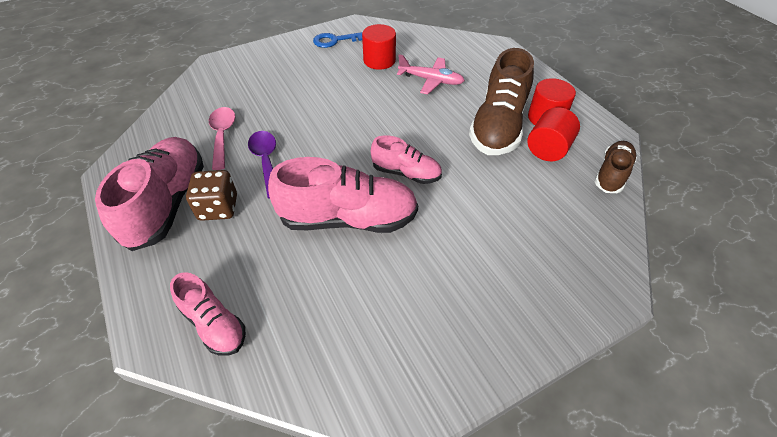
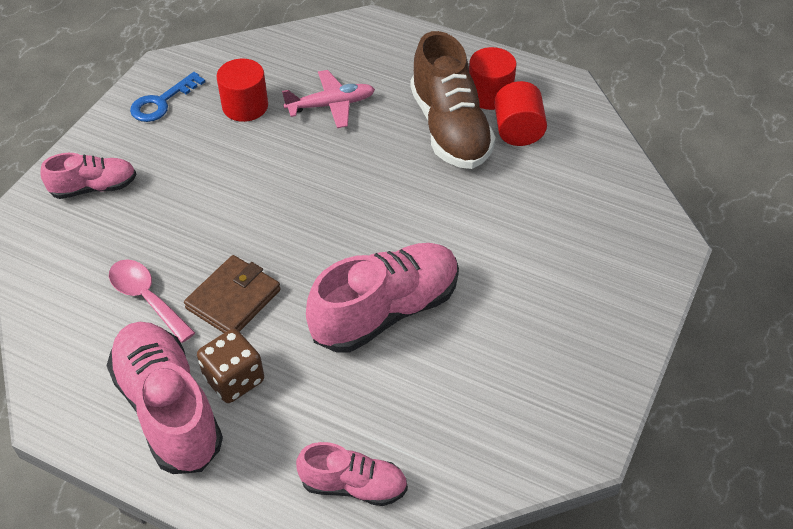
camera: 35 degrees left, 0 degrees up
purple spoon [248,131,276,198] -> brown wallet [184,255,281,333]
pink shoe [371,135,442,184] -> pink shoe moved to [40,153,136,199]
brown shoe [595,141,637,193] -> none

